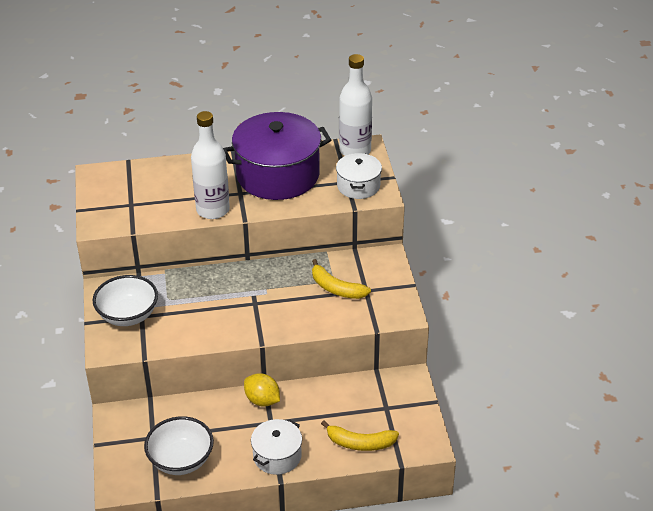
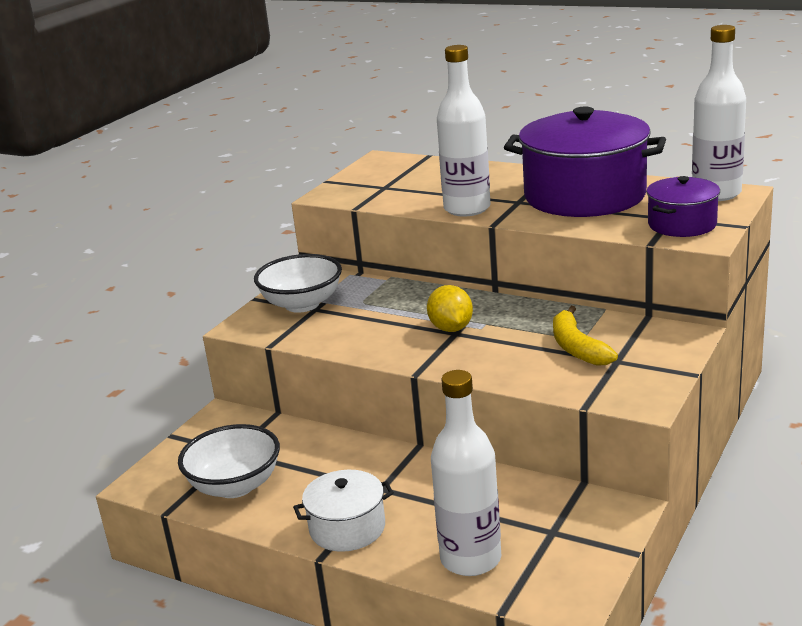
camera: 40 degrees right, 15 degrees down
yellow lemon [244,373,280,406] -> yellow lemon moved to [427,285,473,332]
yellow banana [321,420,399,451] -> white bottle [431,370,501,576]
white pot [336,153,382,199] -> purple pot [647,176,720,237]

